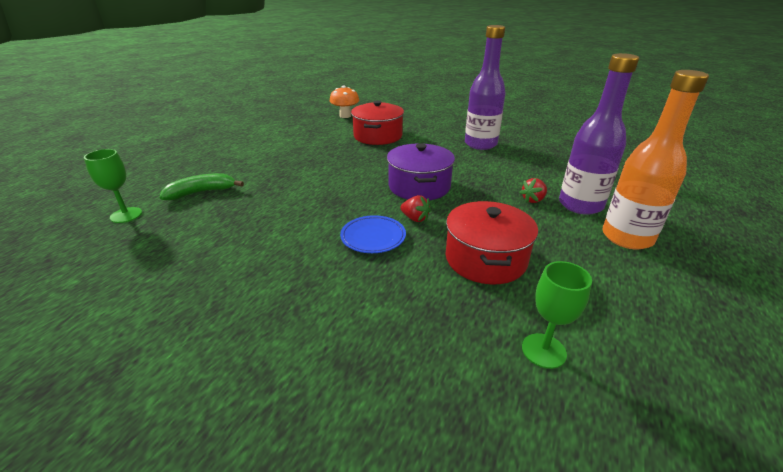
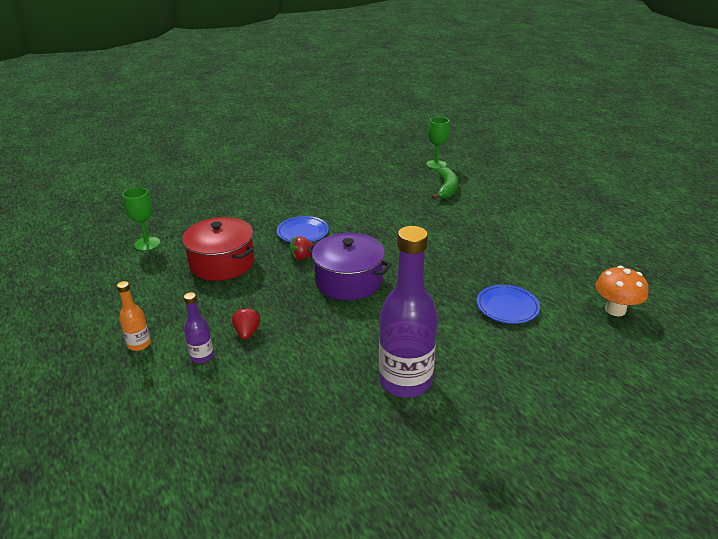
camera: 125 degrees right, 0 degrees up
red pot [351,101,404,145] -> blue plate [477,285,540,324]
purple bottle [559,53,639,215] -> purple bottle [184,292,214,363], size x0.46
orange bottle [602,70,709,249] -> orange bottle [117,281,151,351], size x0.46

